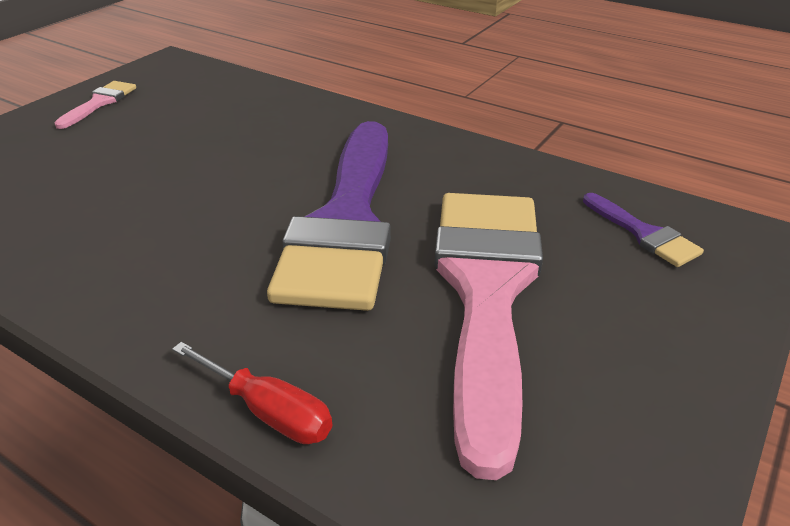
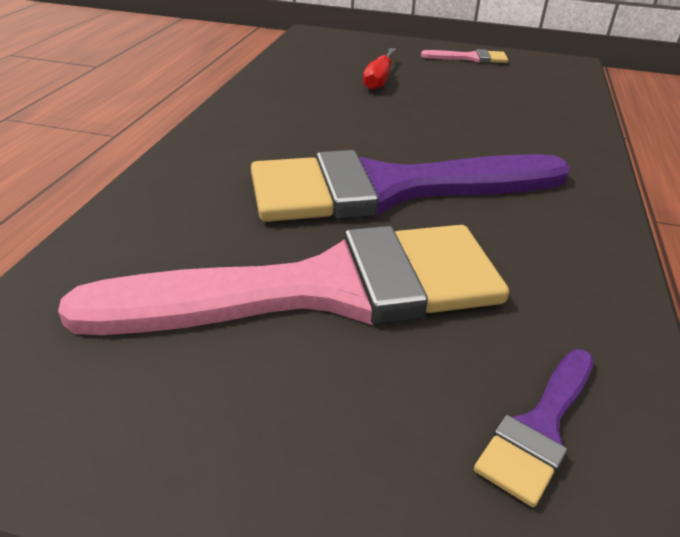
camera: 70 degrees right, 0 degrees up
red screwdriver [172,342,332,444] -> red screwdriver moved to [363,48,396,90]

